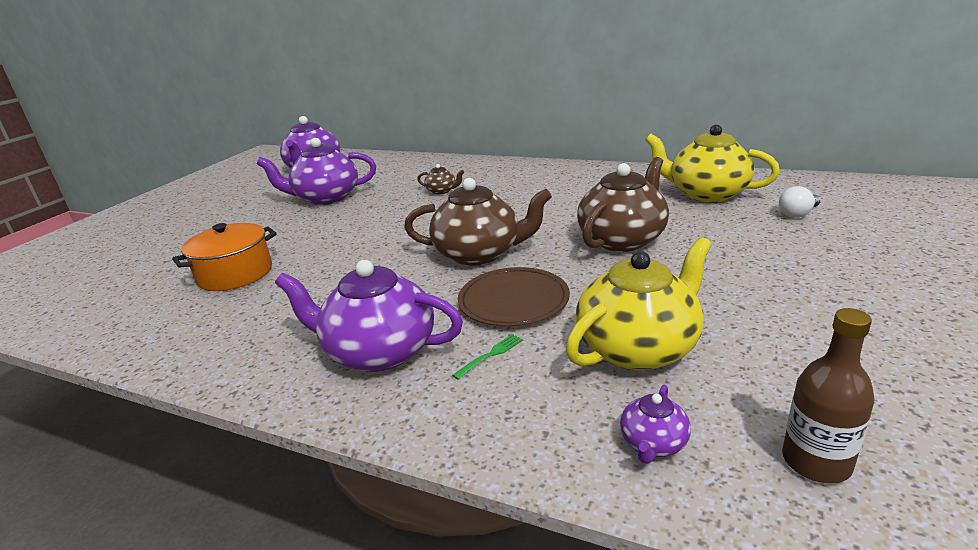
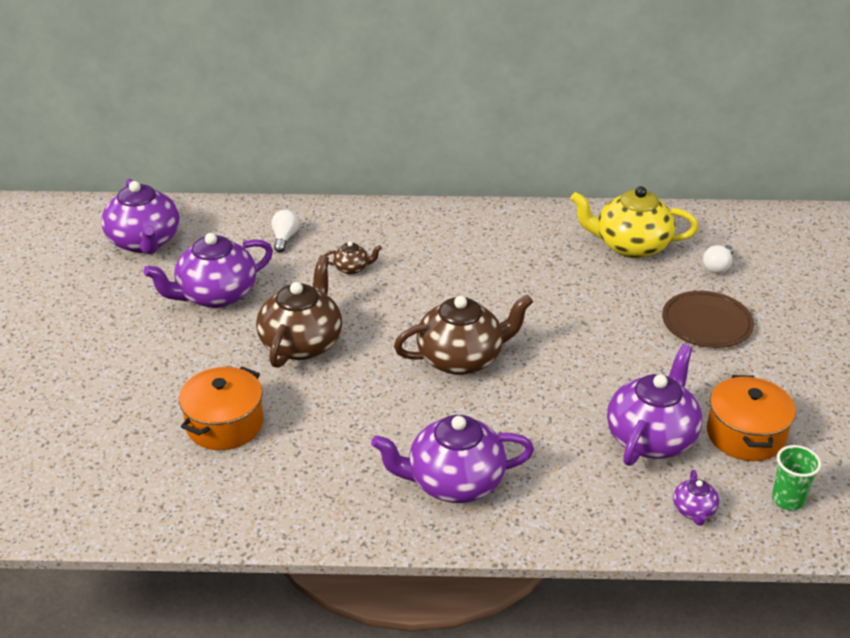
camera: 25 degrees left, 10 degrees up
green fork [452,334,523,379] -> none
brown plate [458,267,570,327] -> brown plate moved to [662,291,754,348]
yellow teapot [566,237,712,371] -> purple teapot [607,344,702,466]
brown teapot [577,157,669,252] -> brown teapot moved to [256,255,342,368]
brown bottle [782,308,875,483] -> green cup [772,445,821,510]
none -> white light bulb [271,210,299,252]
none -> orange pot [707,375,796,461]

